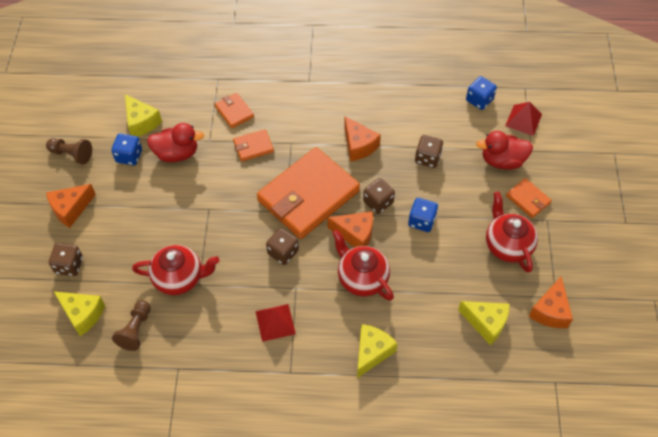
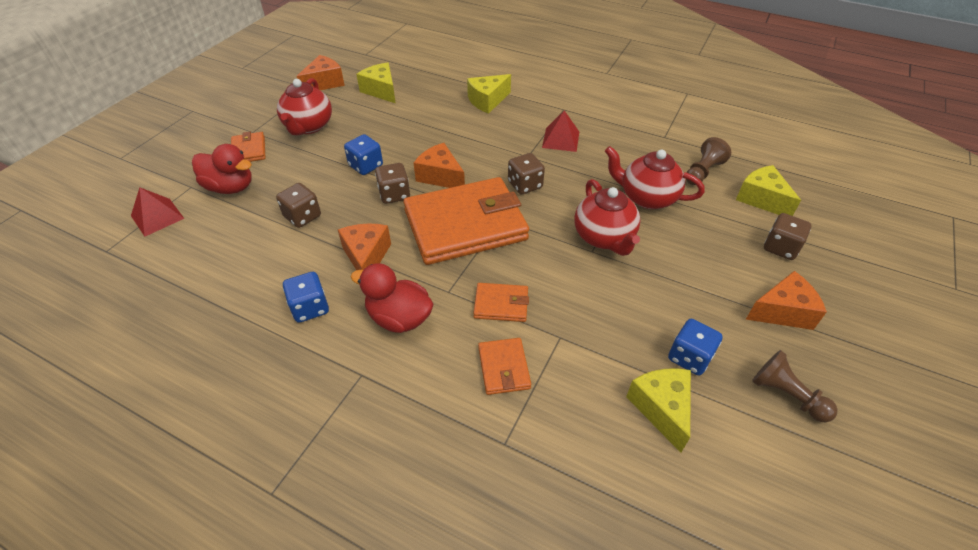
camera: 155 degrees left, 10 degrees down
red duck [147,123,204,162] -> red duck moved to [351,263,434,333]
red teapot [332,230,394,301] -> red teapot moved to [574,179,641,256]
blue dice [466,76,497,110] -> blue dice moved to [283,272,329,323]

